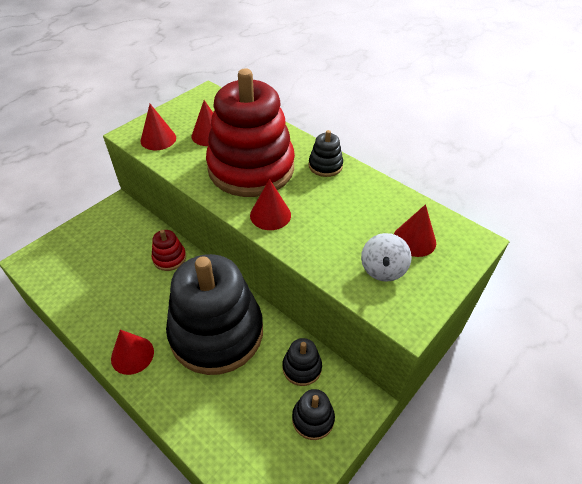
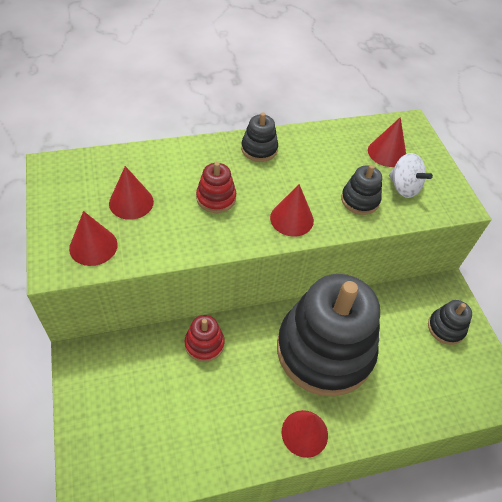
camera: 60 degrees left, 5 degrees up
red stacking toy [206,68,295,197] -> red stacking toy [196,162,236,213], size x0.40
black stacking toy [283,338,322,386] -> black stacking toy moved to [341,165,382,215]

